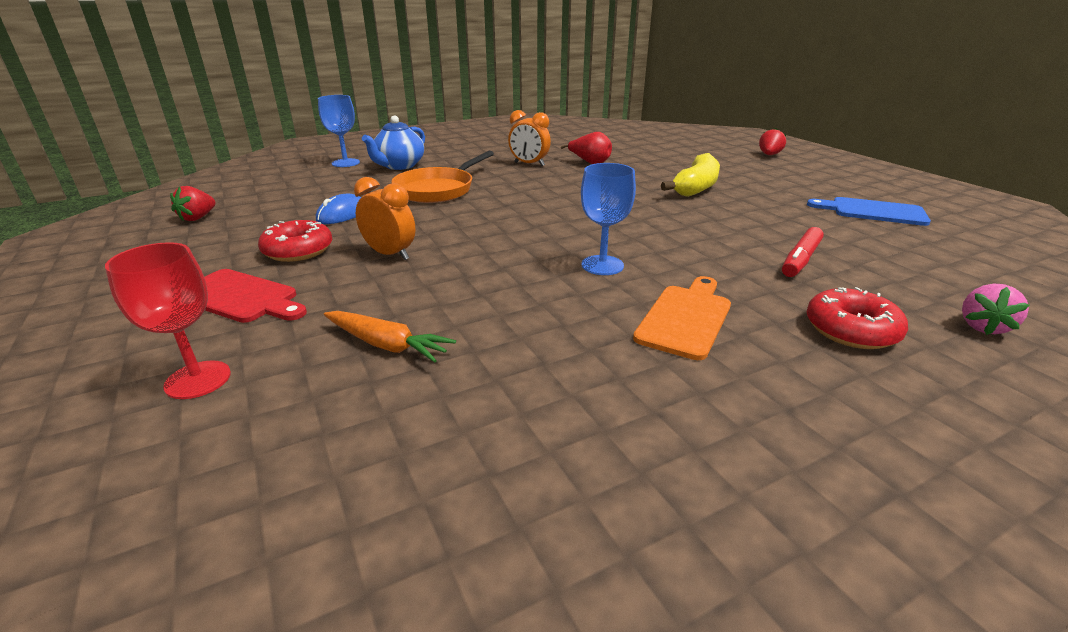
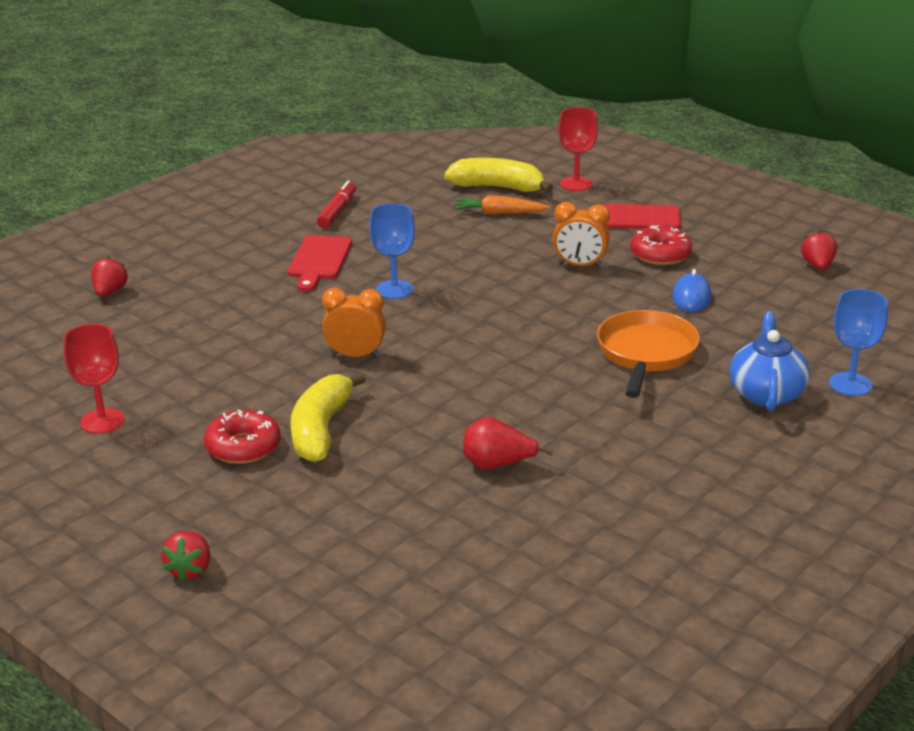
camera: 160 degrees right, 0 degrees up
orange clock [508,110,551,166] -> orange clock moved to [322,288,386,358]
orange cutting board [633,276,731,360] -> red cutting board [288,235,352,291]
red marker [782,227,824,277] -> red marker moved to [317,181,356,228]
red donut [806,287,908,349] -> red donut moved to [204,410,281,464]
blue cutting board [807,197,931,226] -> red goblet [63,324,125,434]
pink strawberry [962,284,1029,335] -> red strawberry [91,257,128,297]
none -> yellow banana [444,158,553,192]

